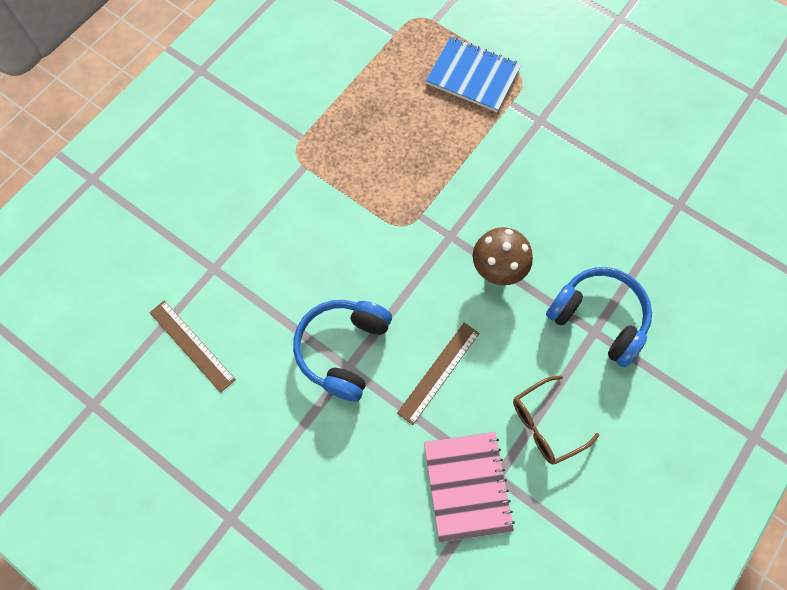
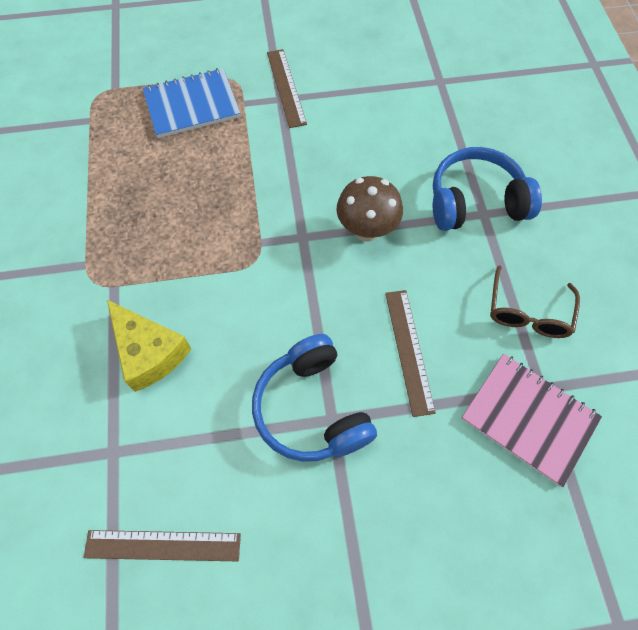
camera: 45 degrees left, 5 degrees down
none -> yellow cheese [107,300,191,392]
none -> brown ruler [267,49,307,128]

